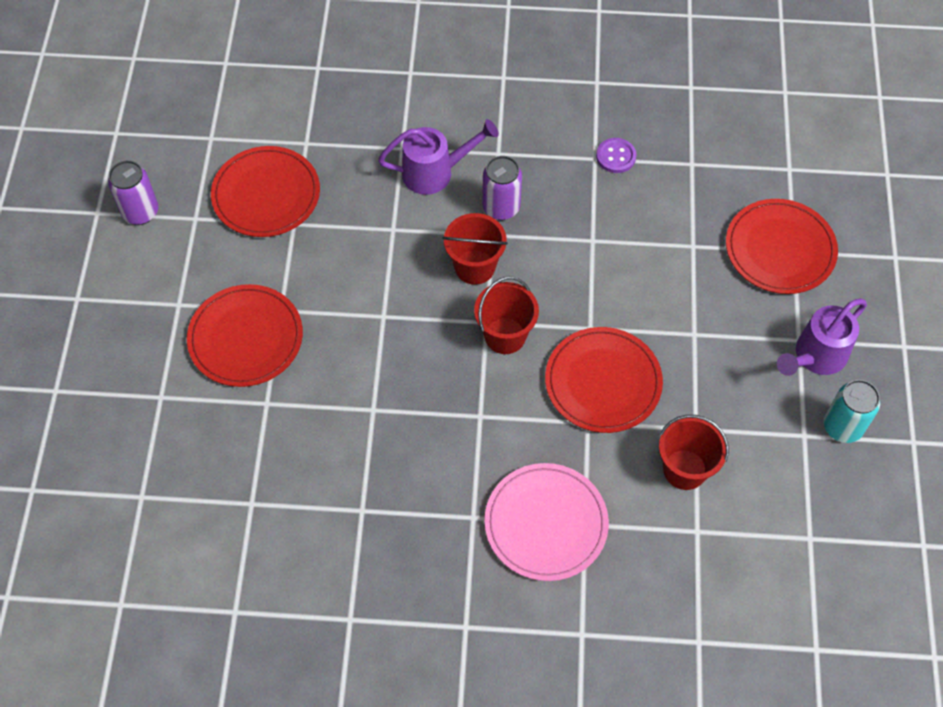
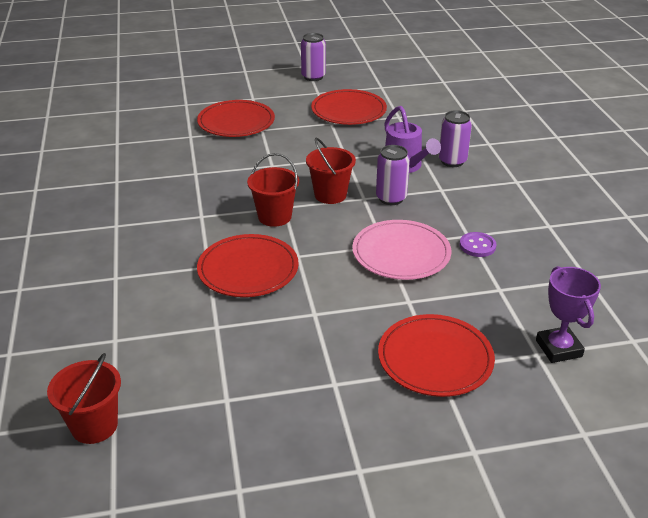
camera: 75 degrees right, 25 degrees down
pink plate [484,463,609,581] -> pink plate moved to [352,220,451,280]
red bucket [659,415,729,490] -> red bucket moved to [47,353,121,444]
purple watering can [777,299,867,376] -> none
turquoise can [824,380,880,443] -> none
none -> purple can [438,110,472,167]
none -> purple trophy [536,266,601,363]

